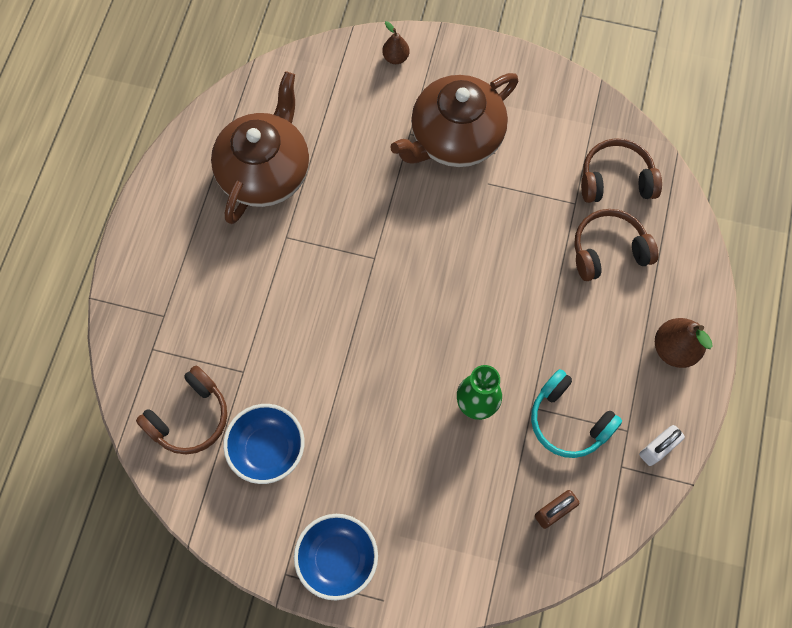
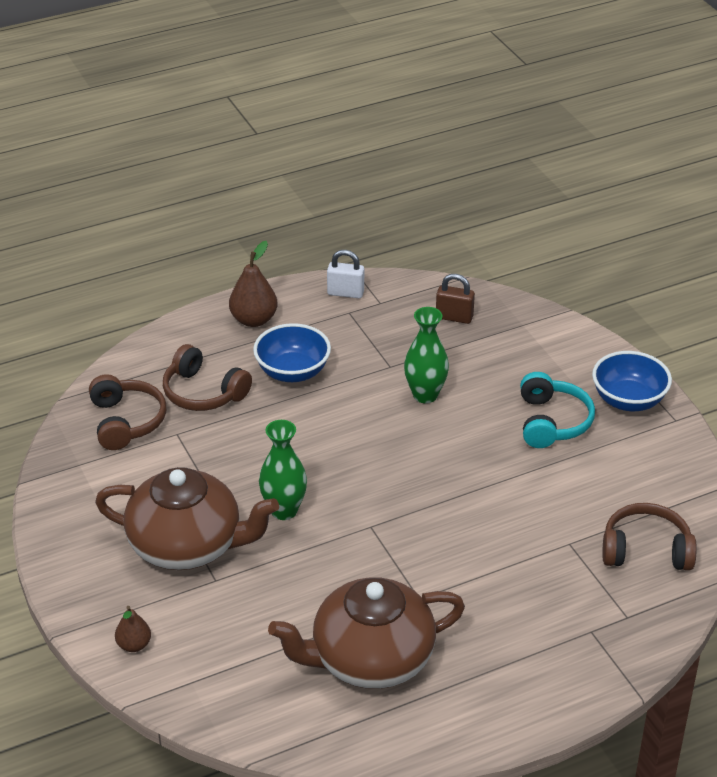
camera: 130 degrees left, 30 degrees down
blue bowl [223,404,304,484] -> blue bowl moved to [253,323,331,382]
turquoise headphones [531,369,622,458] -> turquoise headphones moved to [520,372,595,448]
brown headphones [581,138,662,203] -> brown headphones turned 150 degrees counterclockwise [89,374,166,450]
none -> green vase [259,420,307,520]

